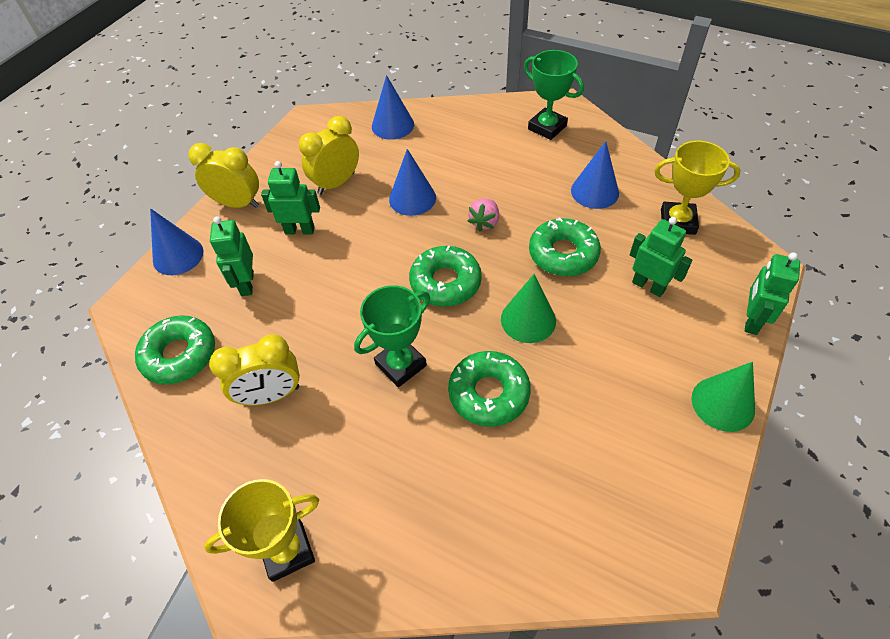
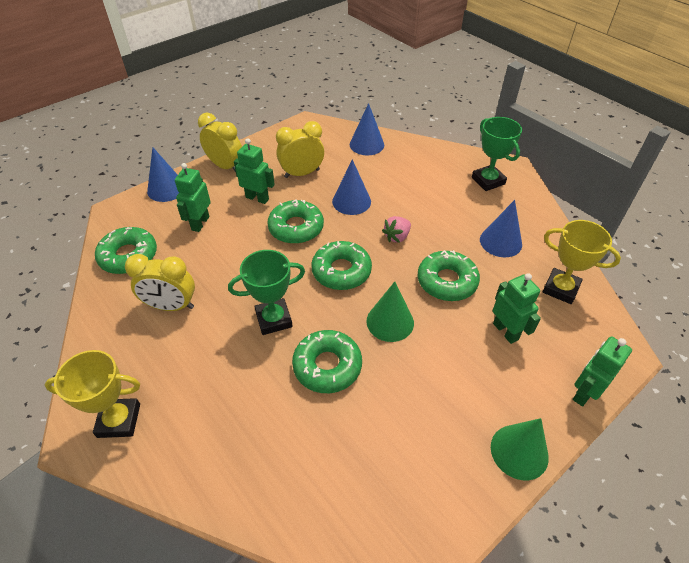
camera: 20 degrees right, 5 degrees down
none -> green donut [267,199,324,244]

